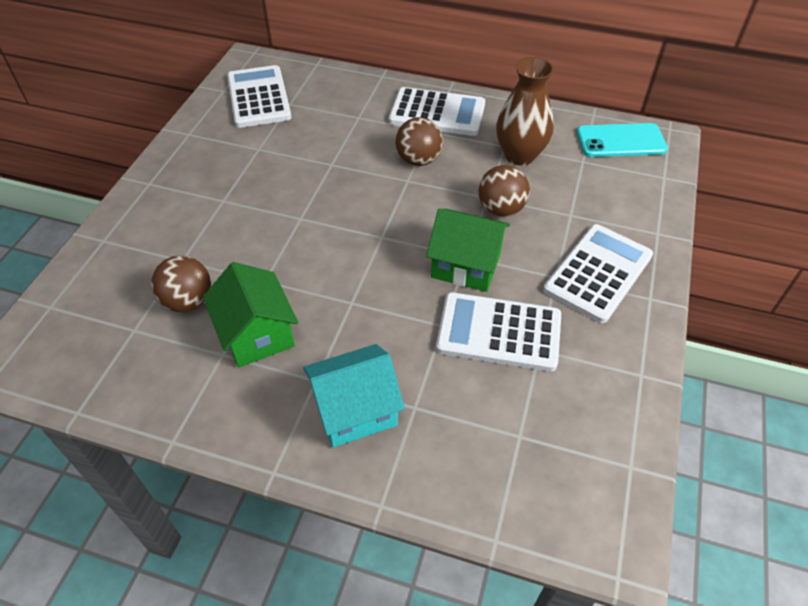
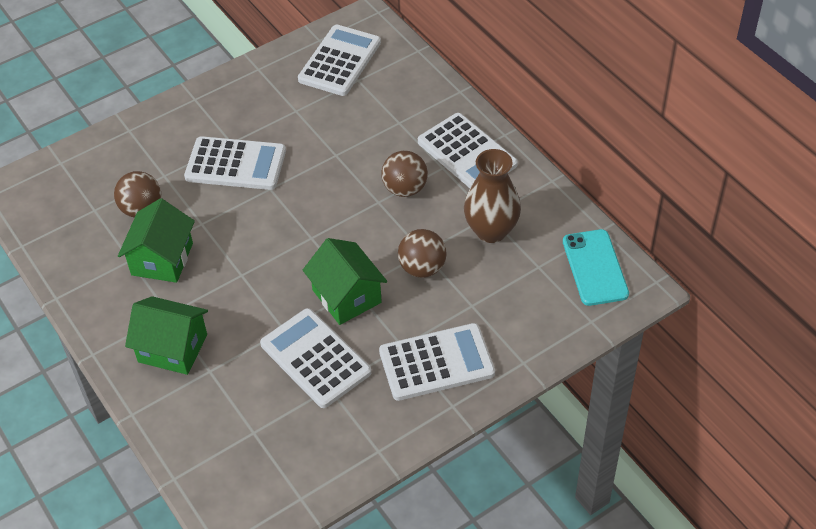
camera: 40 degrees right, 0 degrees up
turquoise house [303,344,405,448] -> green house [125,296,208,375]
turquoise phone [577,123,668,157] -> turquoise phone turned 45 degrees clockwise [563,229,629,306]
none -> white calculator [184,136,286,190]

